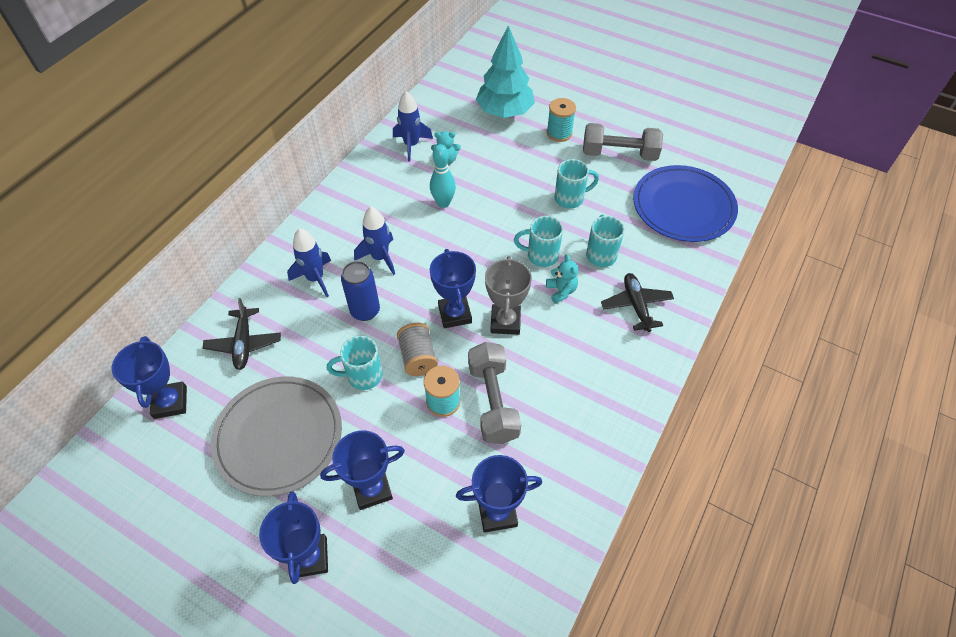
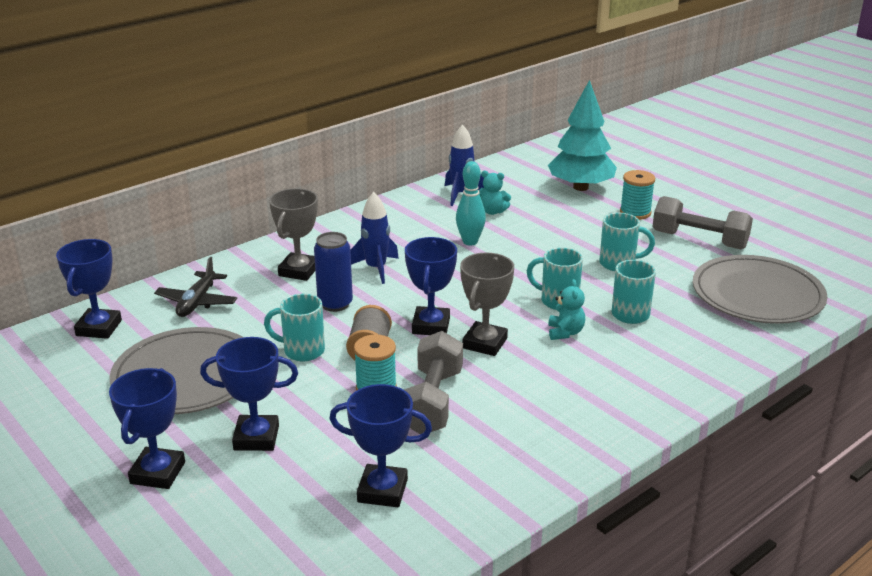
camera: 20 degrees right, 25 degrees down
blue rocket [287,228,331,297] -> grey trophy [269,188,318,281]
black plane [601,273,674,332] -> none
blue plate [633,165,738,242] -> grey plate [693,255,828,324]

